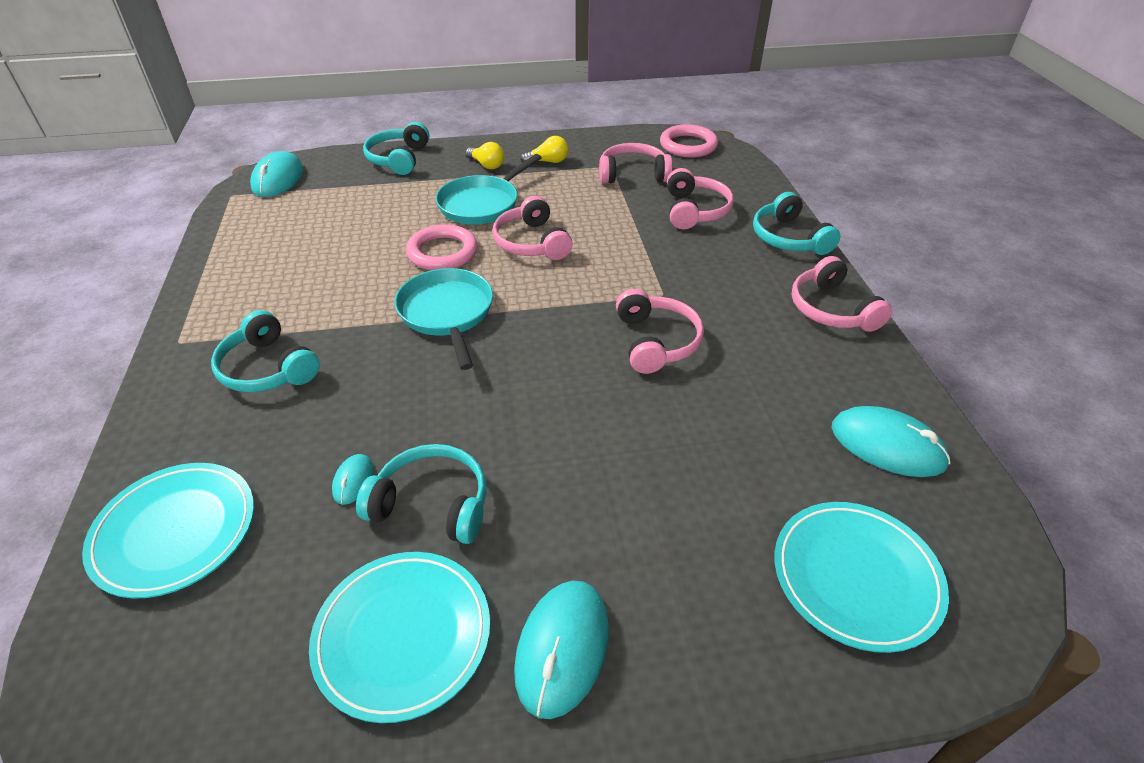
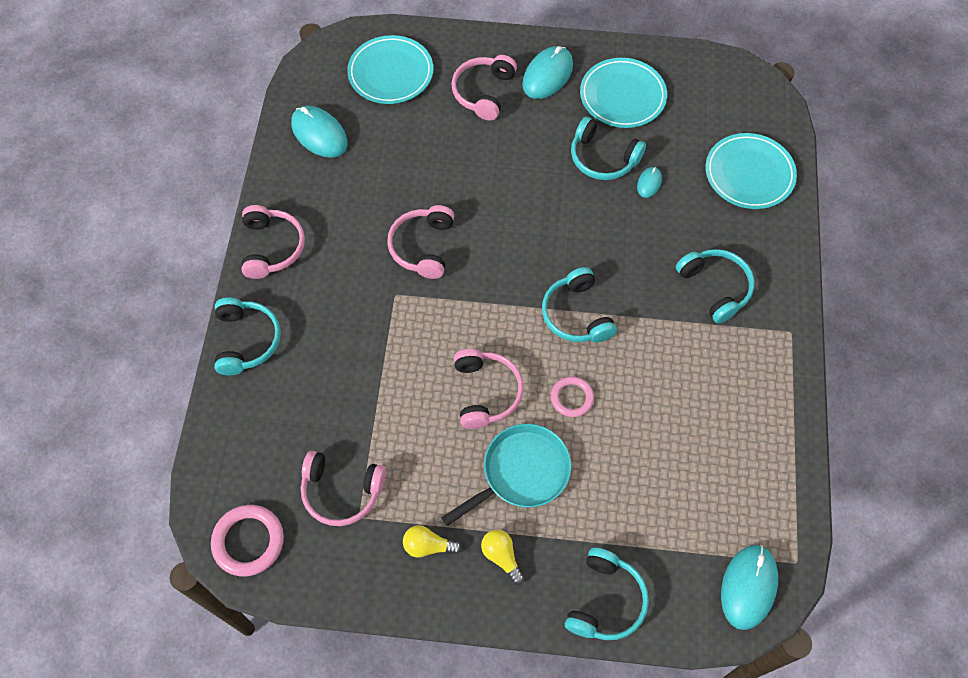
camera: 165 degrees left, 20 degrees up
turquoise pan [394,268,493,370] -> turquoise headphones [542,267,617,343]
pink ring [406,224,478,270] -> pink ring [551,376,594,417], size x0.64
pink headphones [667,168,734,229] -> pink headphones moved to [452,55,517,121]

